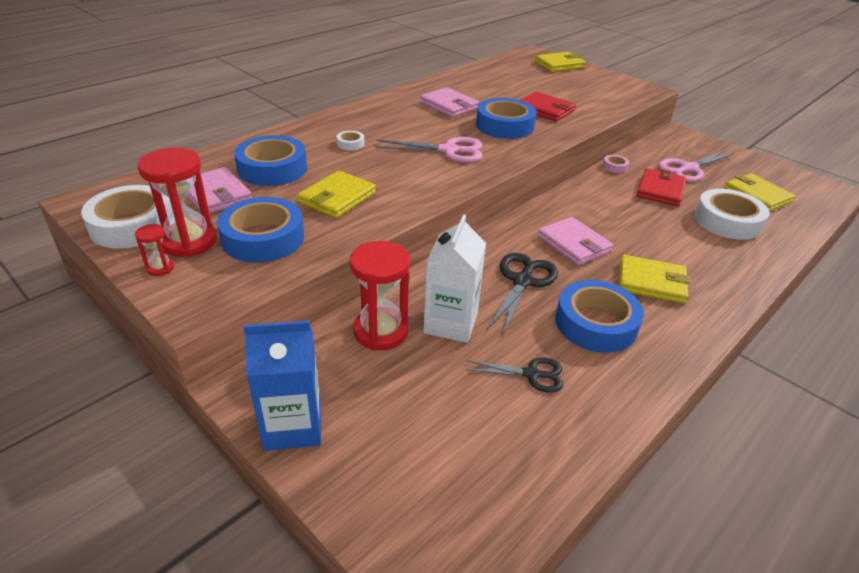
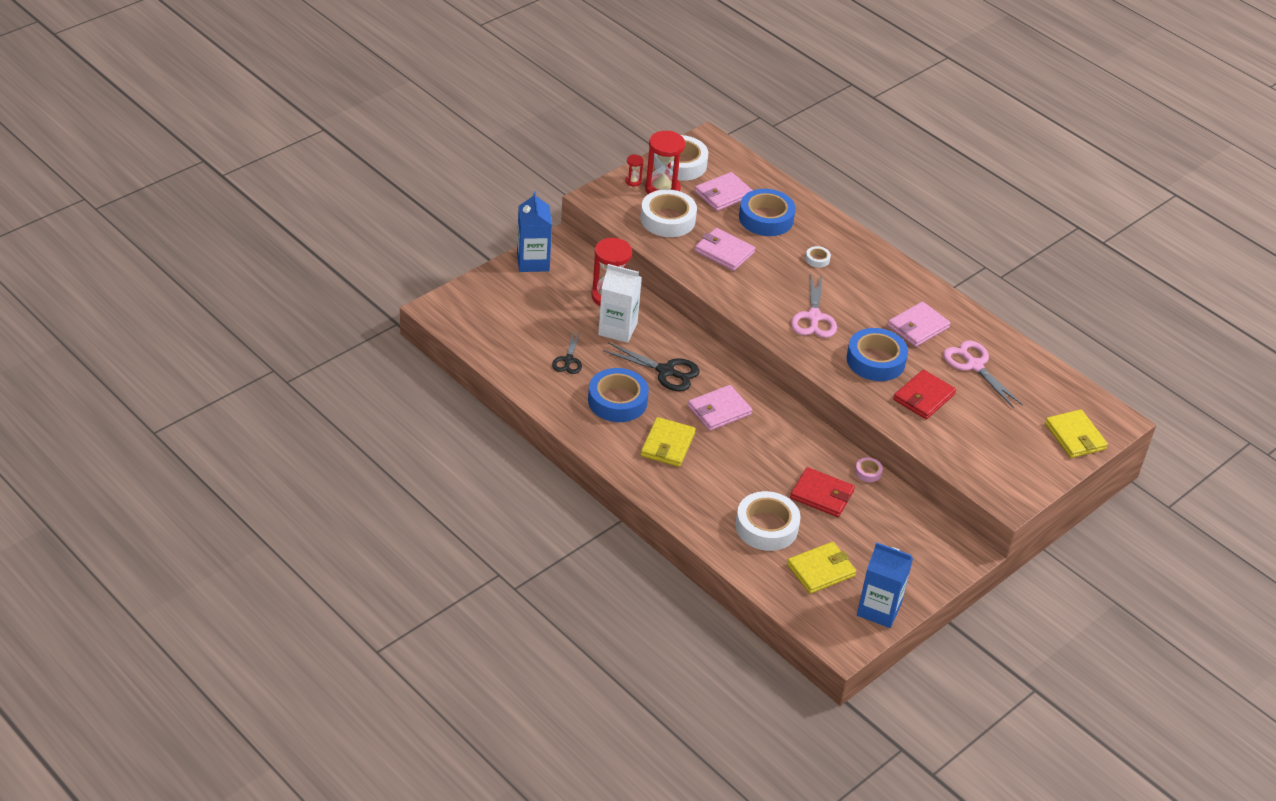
camera: 90 degrees right, 5 degrees up
blue tape [217,197,304,263] -> white tape [640,189,697,237]
yellow wallet [297,170,376,218] -> pink wallet [695,228,755,271]
pink scissors [658,150,735,182] -> pink scissors moved to [943,340,1023,408]
none -> blue carton [857,542,913,628]

